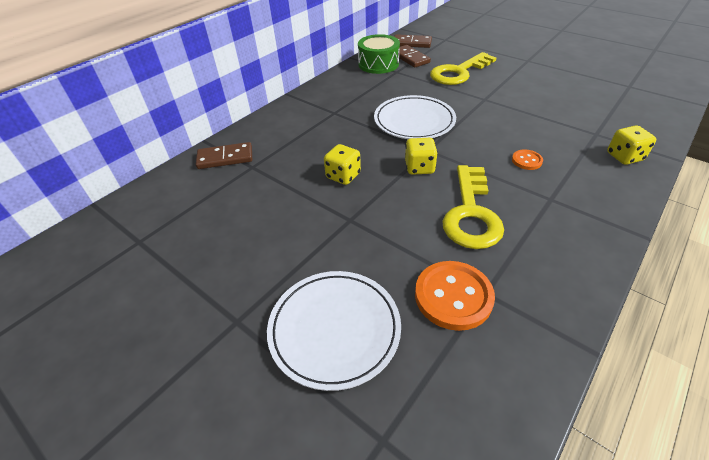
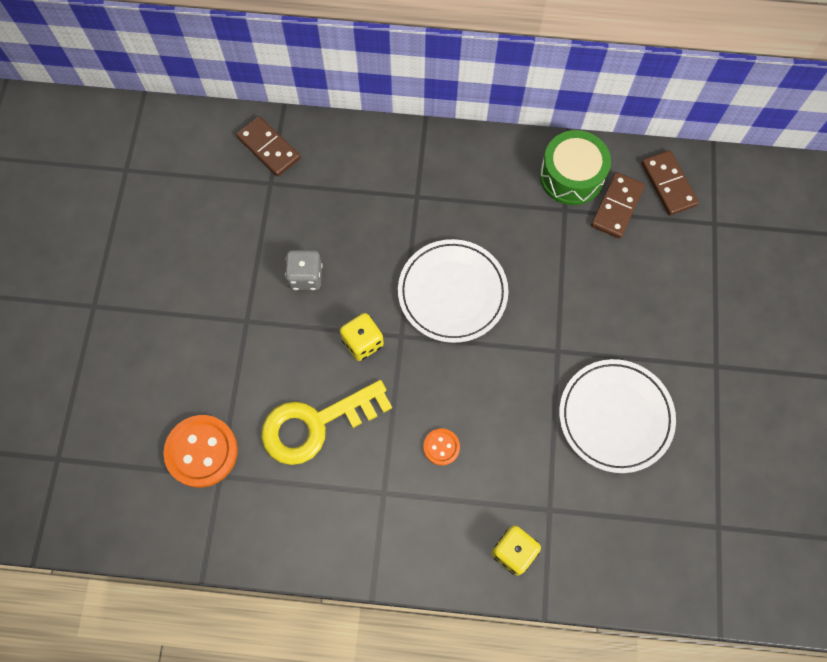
camera: 55 degrees right, 25 degrees up
white plate [267,271,401,391] -> white plate moved to [559,359,676,473]
yellow dice [324,144,361,185] -> grey dice [285,250,322,290]
yellow key [430,52,496,85] -> none

